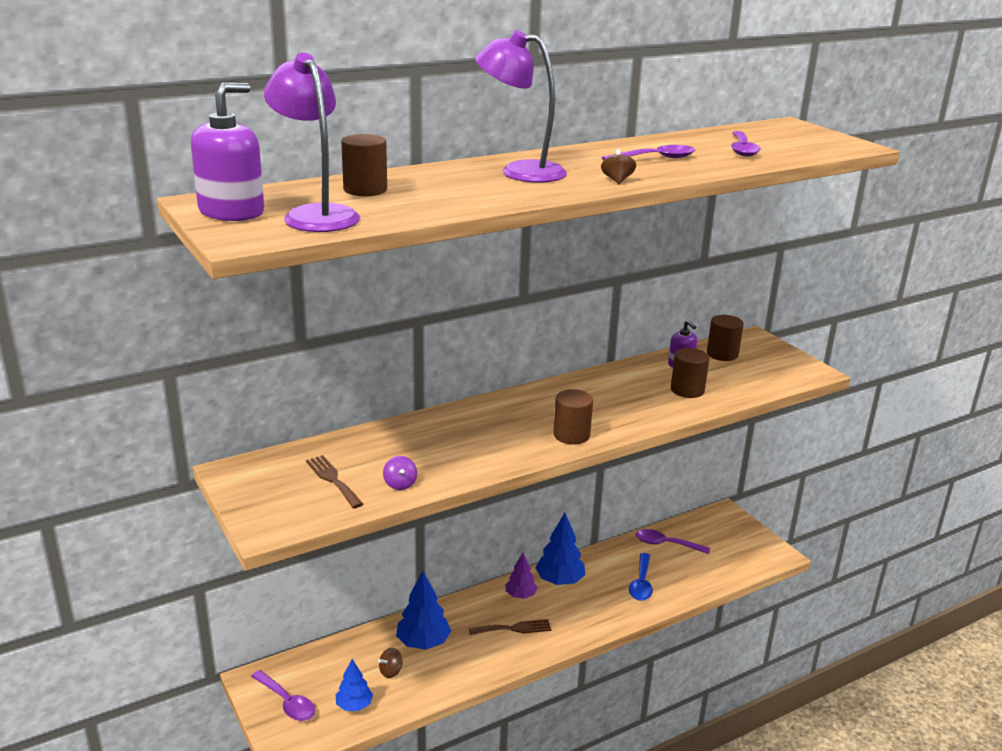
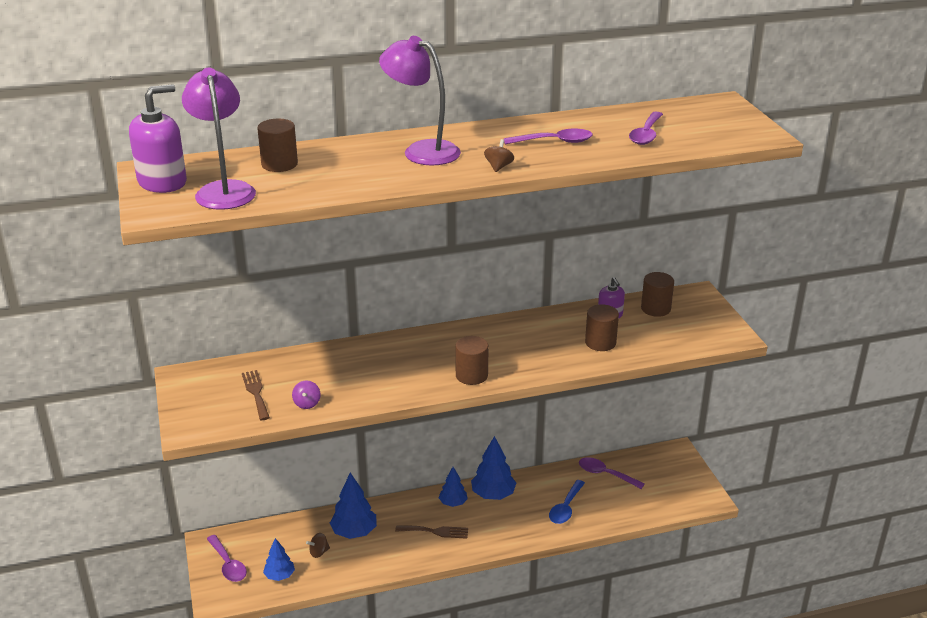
camera: 15 degrees right, 5 degrees up
purple tree [505,553,538,599] -> blue tree [439,467,468,507]

